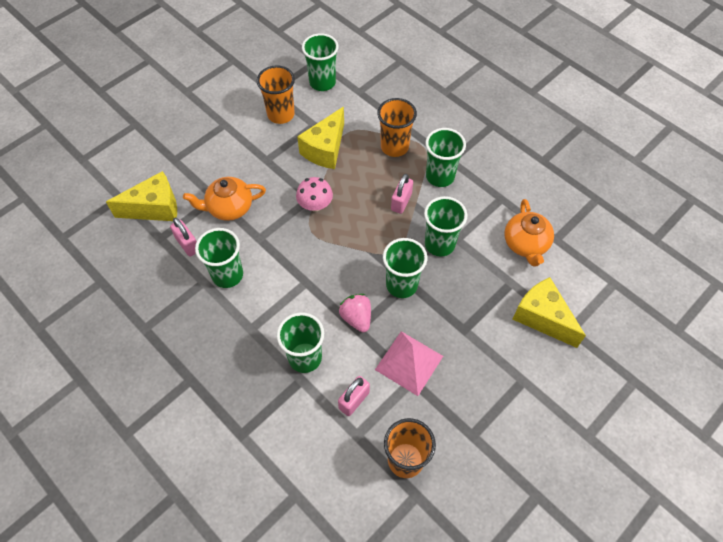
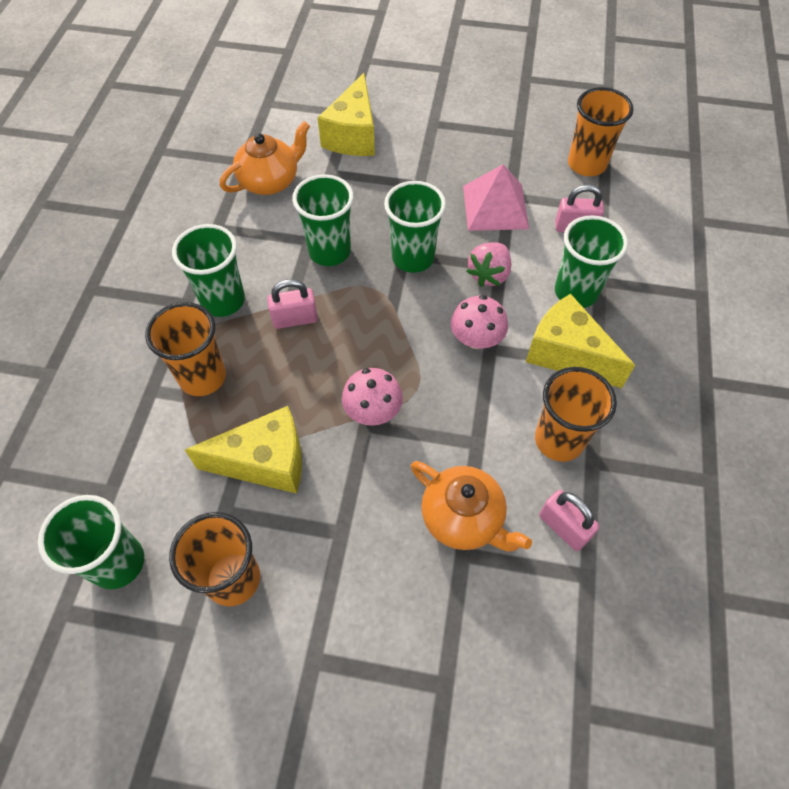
camera: 125 degrees left, 0 degrees up
yellow cheese [106,171,177,221] -> yellow cheese moved to [526,294,635,388]
pink padlock [170,218,197,257] -> pink padlock turned 60 degrees counterclockwise [539,490,599,551]
green cup [195,228,243,288] -> orange cup [535,367,617,462]
none -> pink mushroom [451,295,508,349]

